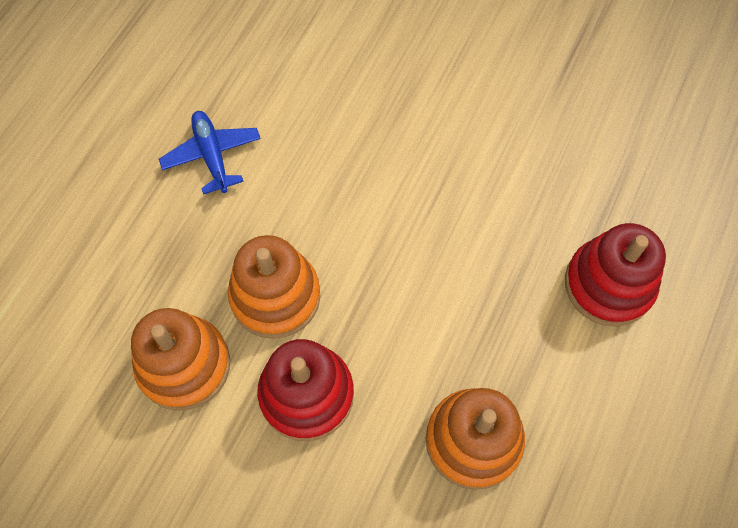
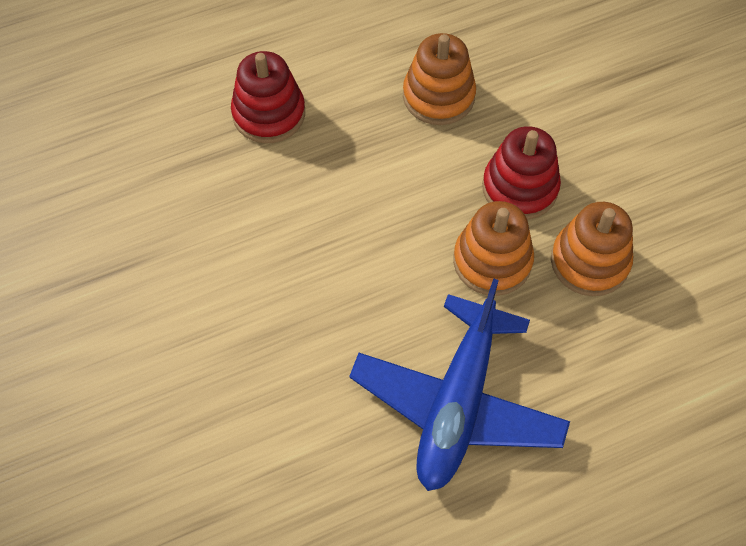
camera: 140 degrees left, 5 degrees down
blue plane [159,111,261,195] -> blue plane [349,278,570,491], size x2.13

